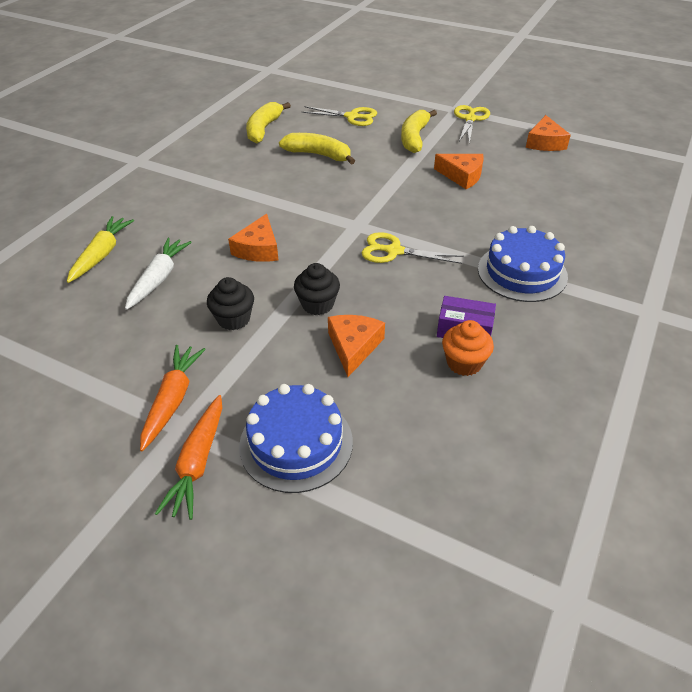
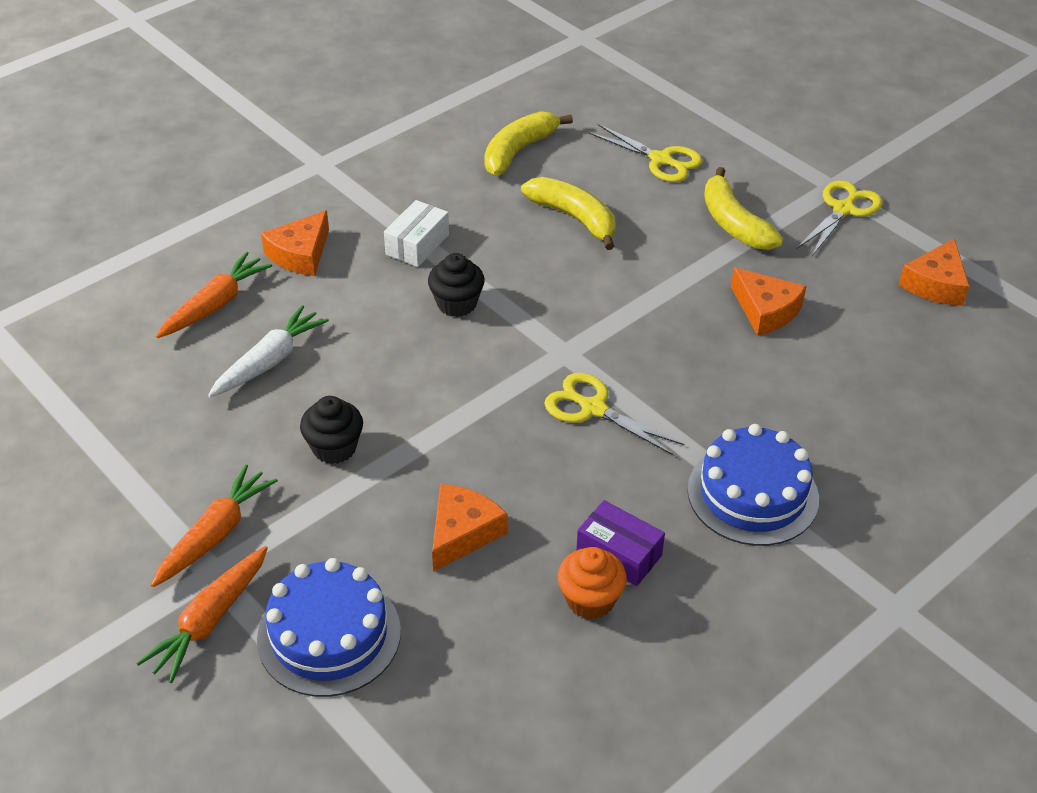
camera: 20 degrees right, 0 degrees up
yellow carrot [67,216,134,283] -> orange carrot [156,252,272,338]
orange cheese [228,214,279,262] -> orange cheese moved to [261,211,329,276]
black cupcake [294,263,340,315] -> black cupcake moved to [428,253,485,317]
yellow banana [401,110,437,153] -> yellow banana turned 60 degrees counterclockwise [704,167,783,250]
none -> white box [384,200,449,267]

